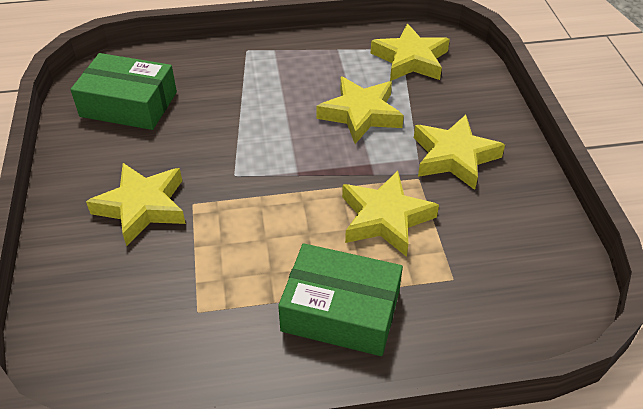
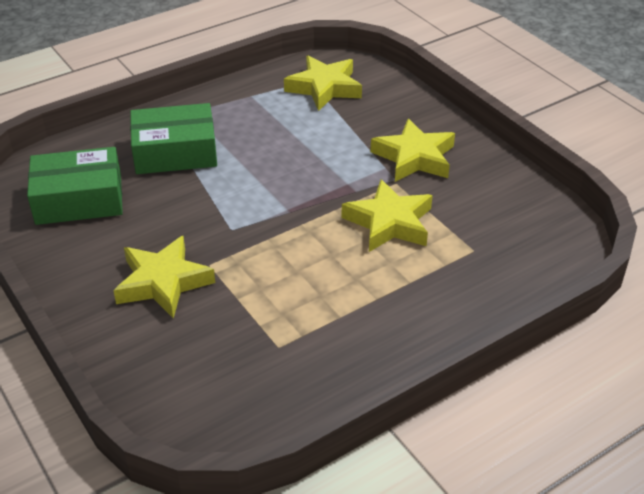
camera: 25 degrees left, 5 degrees down
green box [278,243,403,356] -> green box moved to [130,103,217,174]
yellow star [317,76,404,144] -> none

